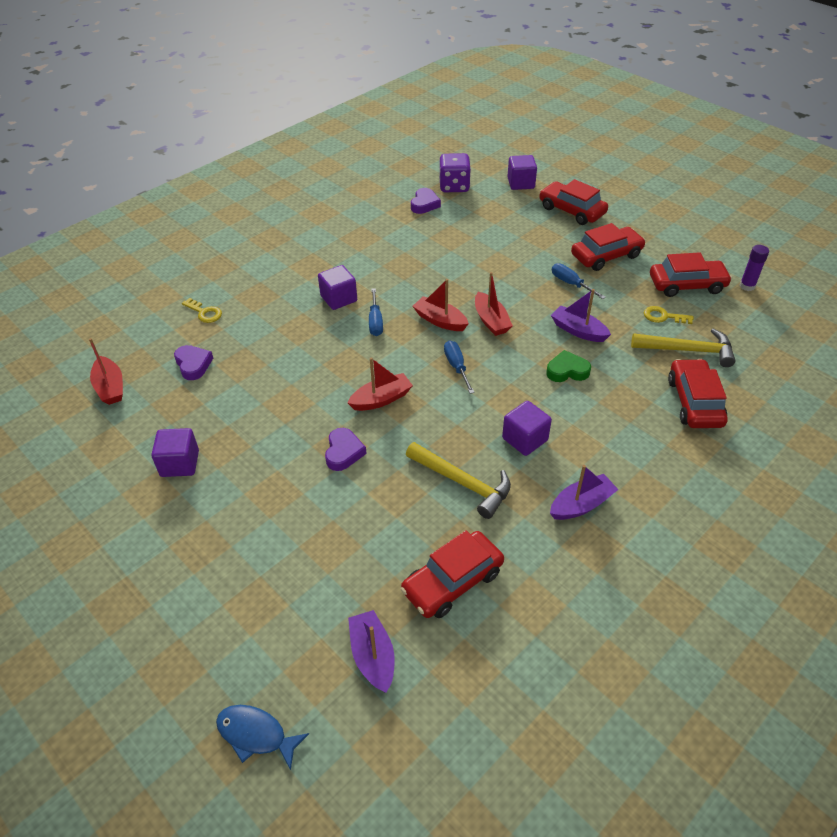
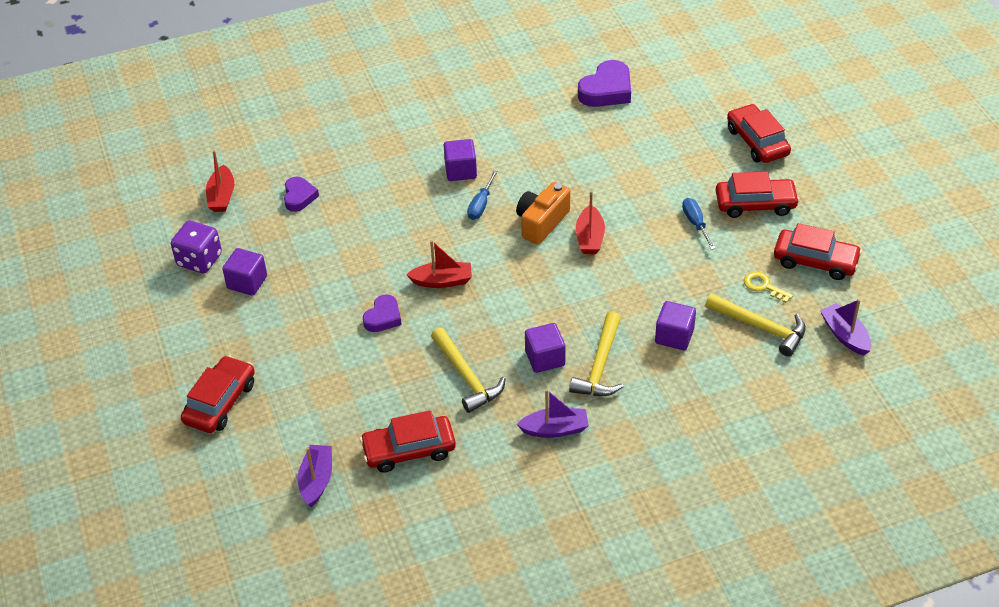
camera: 25 degrees right, 0 degrees up
yellow key [182,298,222,323] -> none
blue fish [216,705,309,770] -> none
purple heart [411,188,441,214] -> purple heart [578,60,631,107], size x1.62
red boat [413,279,469,331] -> orange camera [516,182,570,245]
purple dice [439,153,471,192] -> purple dice moved to [171,221,222,274]
blue screwdriver [444,341,475,394] -> none
purple cube [507,155,537,190] -> purple cube moved to [655,301,696,350]
green heart [546,350,591,382] -> none
purple boat [551,289,611,342] -> purple boat moved to [820,299,871,355]
red car [668,359,728,428] -> red car moved to [181,355,255,433]
purple glue stick [740,245,769,291] -> none
none -> yellow hammer [569,312,623,396]

